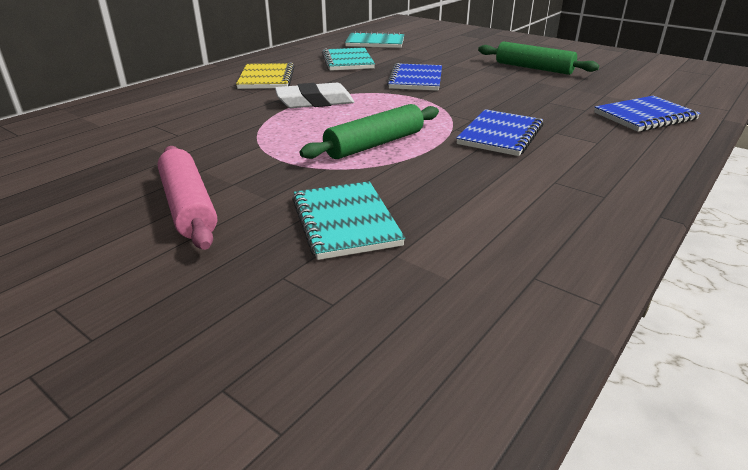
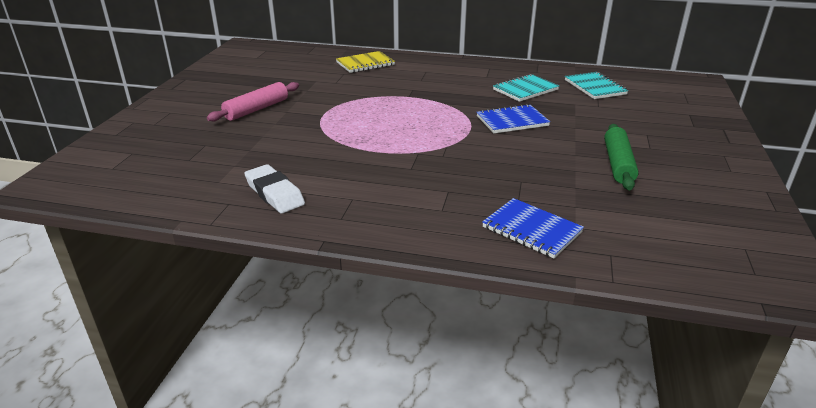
camera: 65 degrees right, 0 degrees up
yellow notebook [236,63,295,89] -> yellow notebook moved to [336,51,395,73]
white eraser [275,83,354,108] -> white eraser moved to [244,164,305,213]
turquoise notebook [292,181,405,260] -> none
green rolling pin [300,104,439,159] -> none
blue notebook [456,109,544,156] -> none

